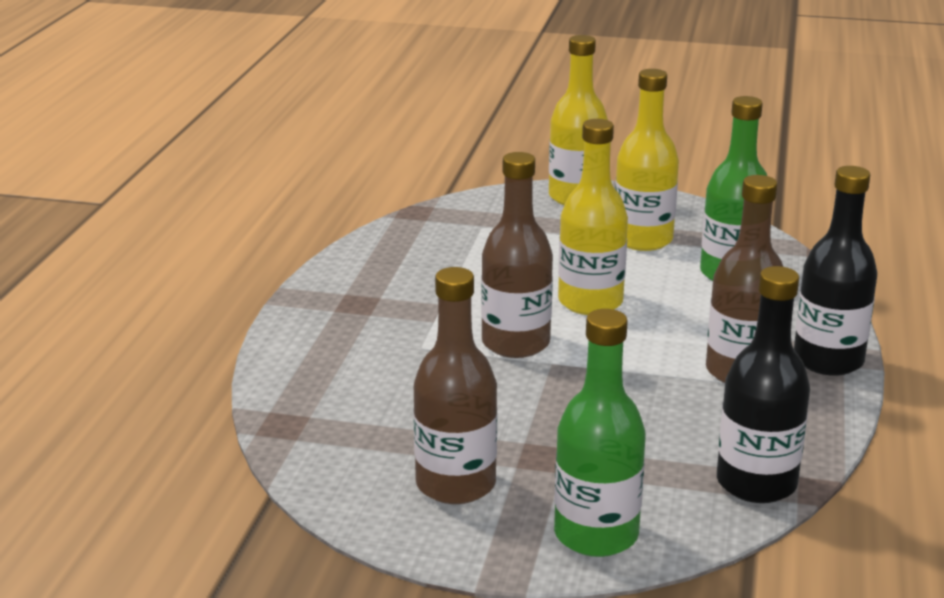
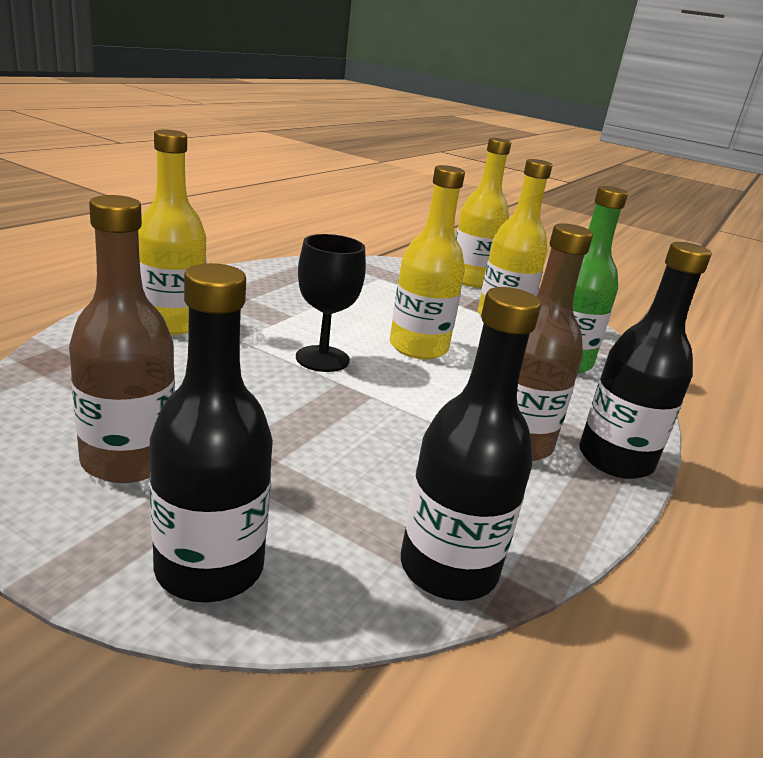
camera: 15 degrees right, 0 degrees up
brown bottle [481,152,553,358] -> black goblet [296,234,366,372]
green bottle [554,309,646,557] -> black bottle [150,263,273,602]
none -> yellow bottle [138,130,207,335]

